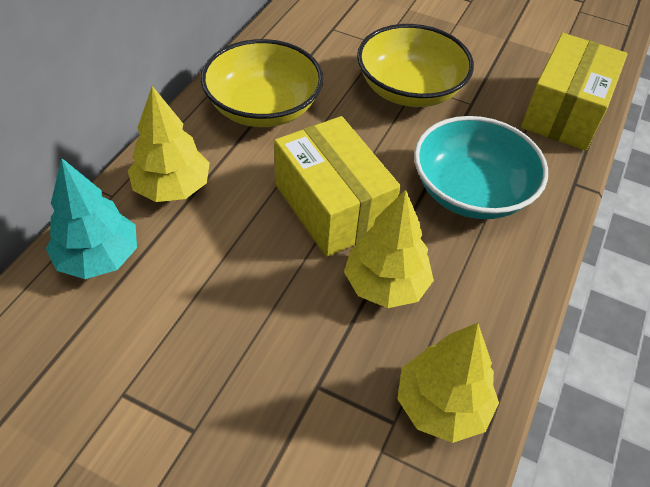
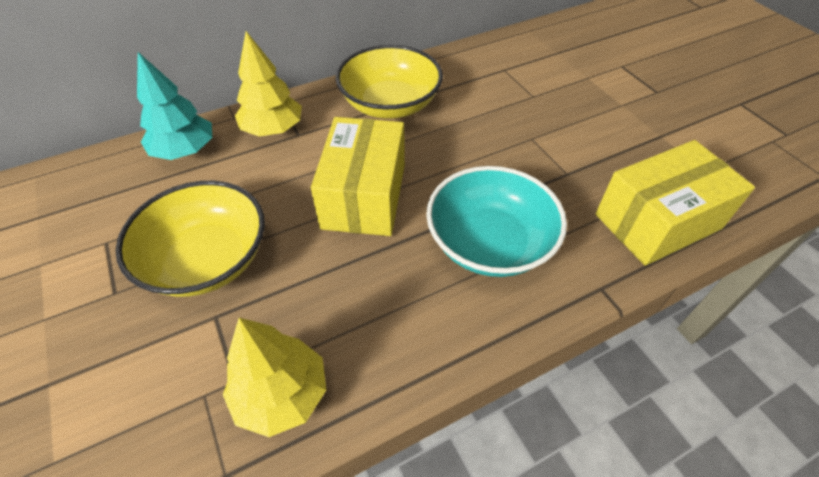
camera: 40 degrees right, 0 degrees up
yellow tree [344,190,434,308] -> none
yellow bowl [357,24,474,107] -> yellow bowl moved to [116,181,265,297]

